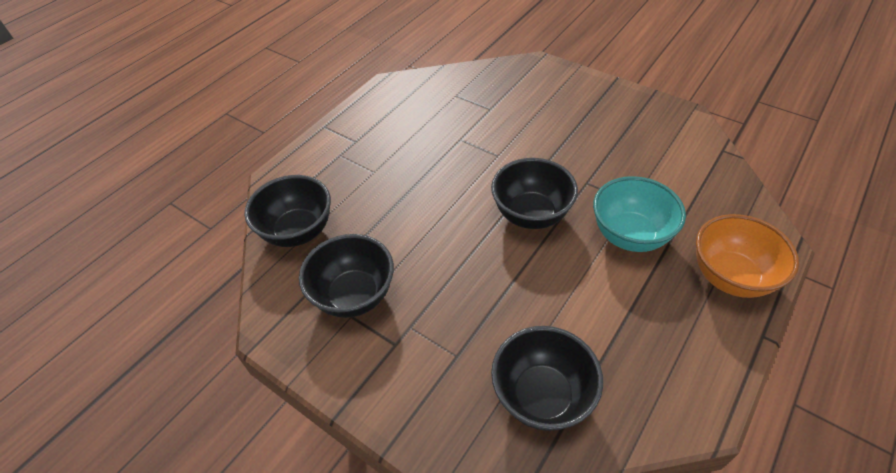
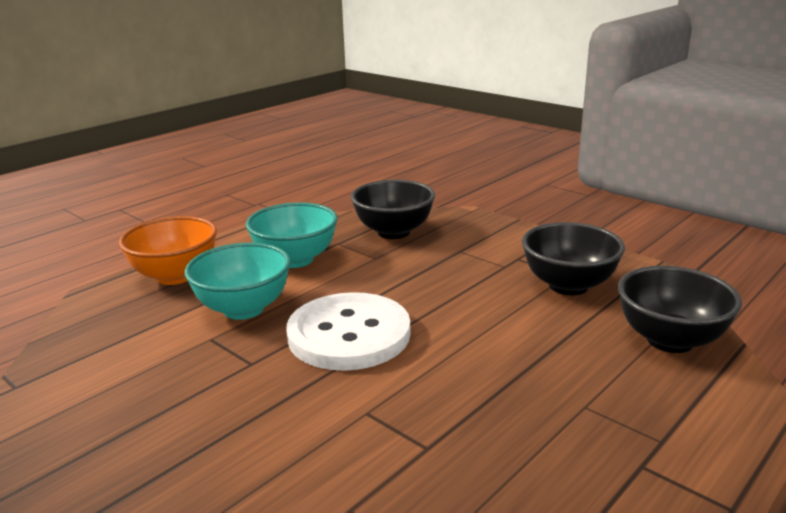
camera: 175 degrees left, 25 degrees down
black bowl [491,158,578,229] -> white button [286,292,410,371]
none -> turquoise bowl [246,203,338,268]

